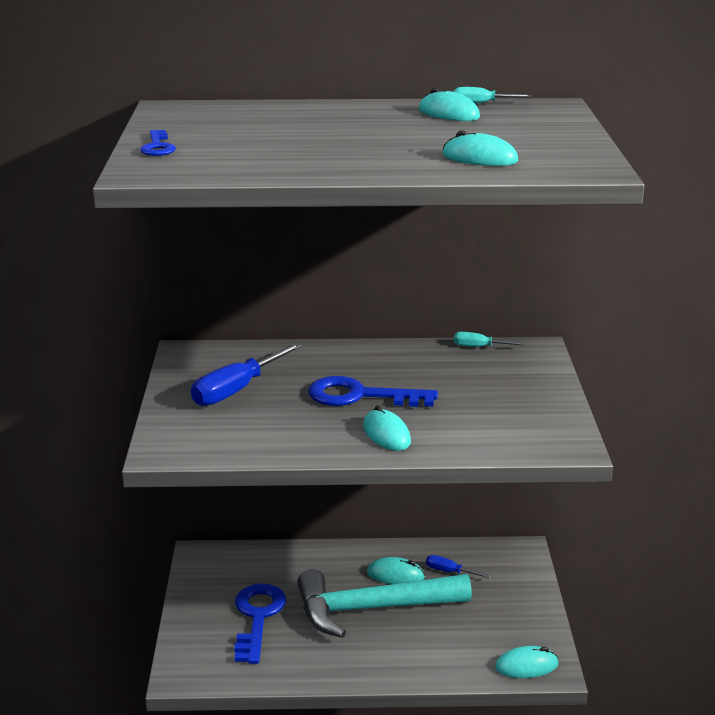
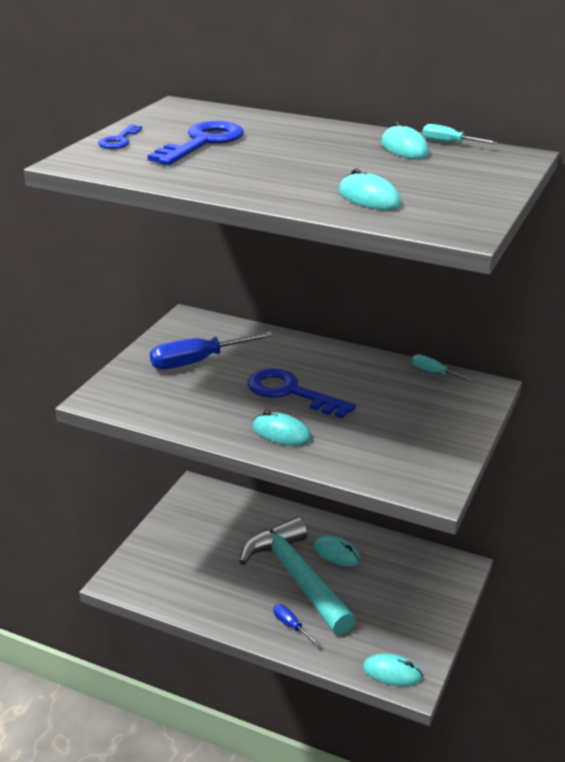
camera: 25 degrees right, 5 degrees up
blue key [234,583,286,664] -> blue key moved to [147,121,244,165]
turquoise hammer [297,569,472,638] -> turquoise hammer turned 45 degrees clockwise [239,517,356,635]
turquoise mouse [363,405,411,451] -> turquoise mouse turned 60 degrees counterclockwise [252,411,312,446]
blue screwdriver [426,555,490,578] -> blue screwdriver moved to [273,604,320,646]

